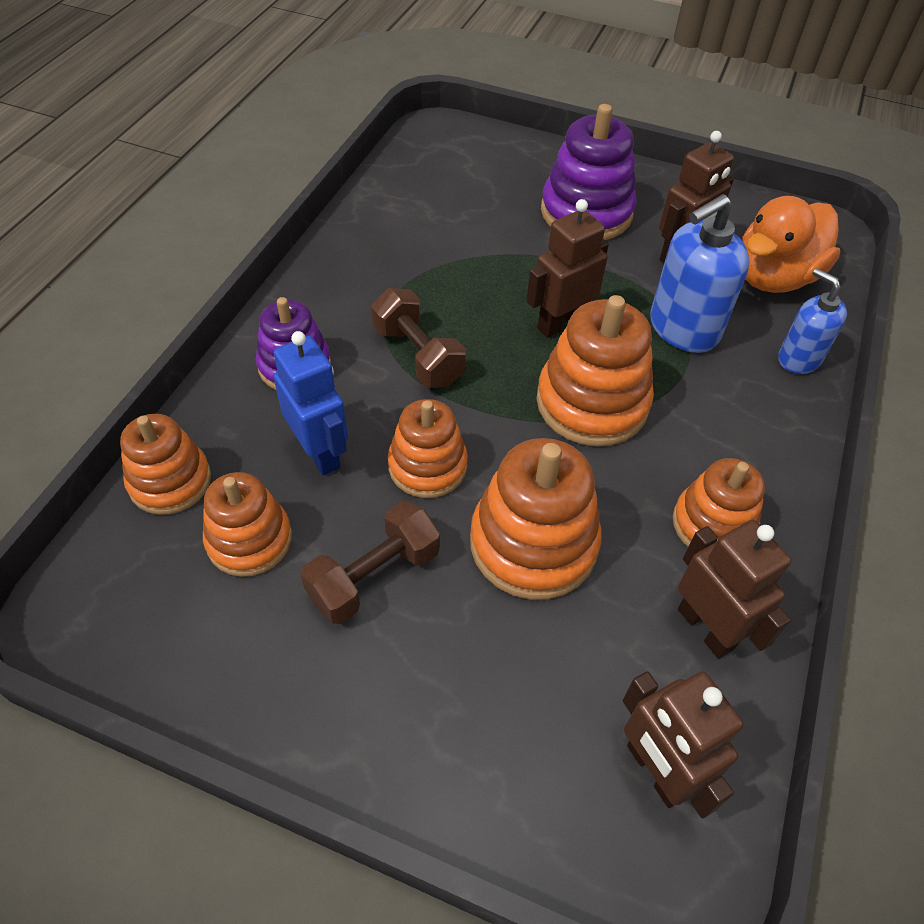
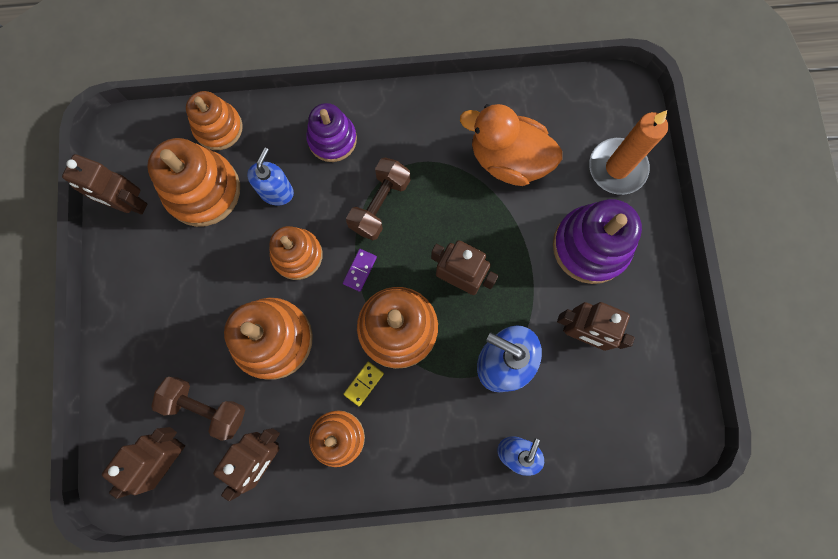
camera: 65 degrees right, 25 degrees up
orange stacking toy [203,472,292,577] -> orange stacking toy [147,138,240,227], size x1.52
blue robot [273,331,348,475] -> blue soap dispenser [247,147,294,206]
brown dumbbell [300,500,440,624] -> brown dumbbell moved to [151,377,245,441]
orange duck [743,196,840,293] -> orange duck moved to [460,104,562,186]
none -> brown robot [62,154,147,214]
none -> purple domino [343,249,377,292]
none -> yellow domino [344,362,384,406]
none -> orange candle [589,110,668,195]

